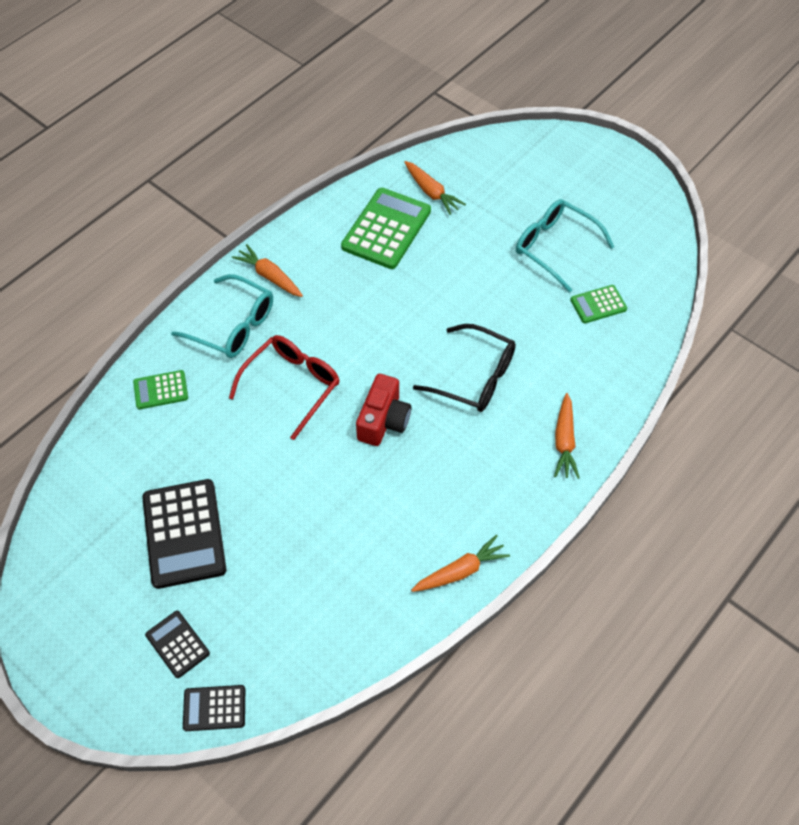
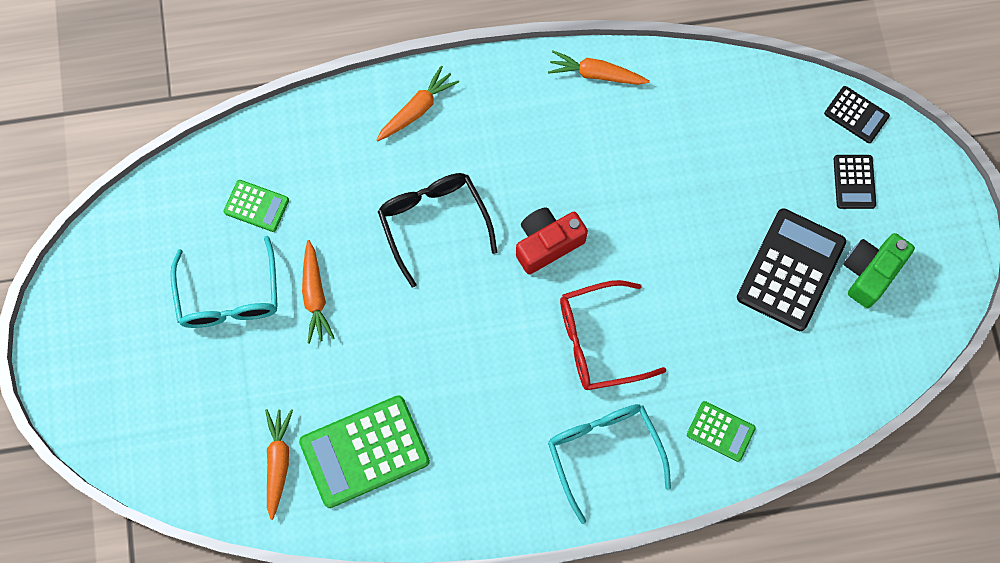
camera: 140 degrees left, 15 degrees up
orange carrot [232,244,303,297] -> orange carrot moved to [302,240,335,344]
none -> green camera [843,233,915,308]

